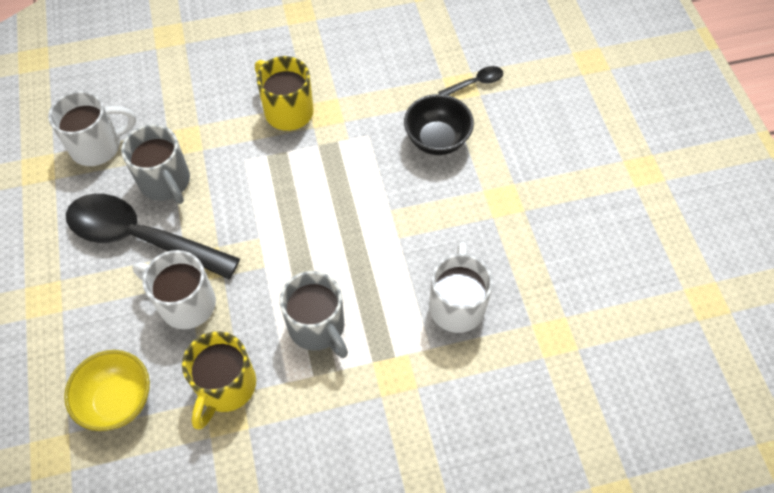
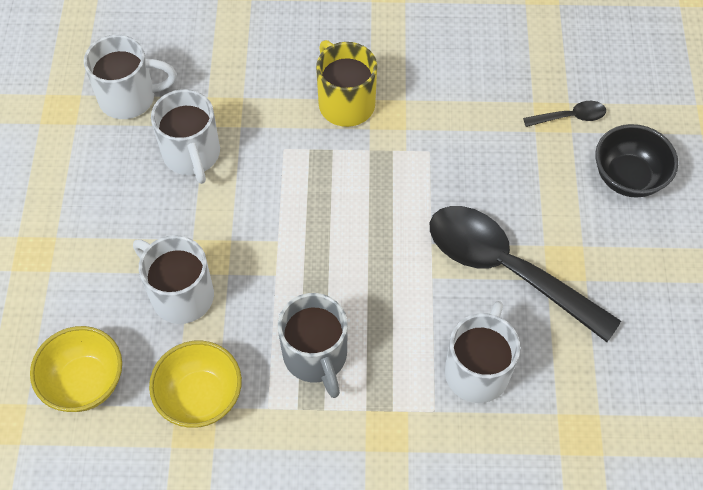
camera: 15 degrees right, 0 degrees up
black spoon [66,194,240,279] -> black spoon moved to [430,206,621,342]
grey mug [121,124,190,204] -> white mug [151,89,220,184]
yellow mug [182,331,256,429] -> yellow bowl [149,340,242,428]
black bowl [404,94,474,155] -> black bowl moved to [595,124,678,198]

